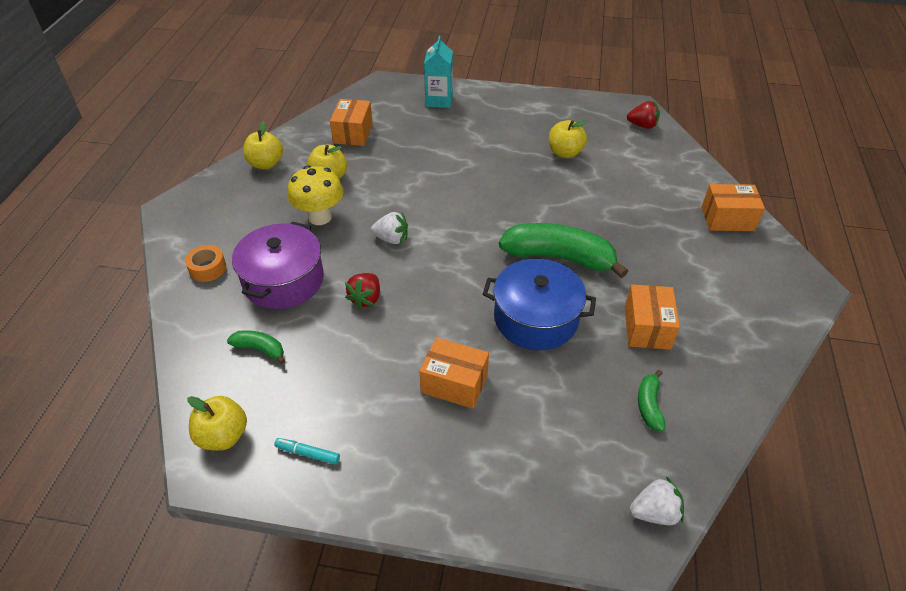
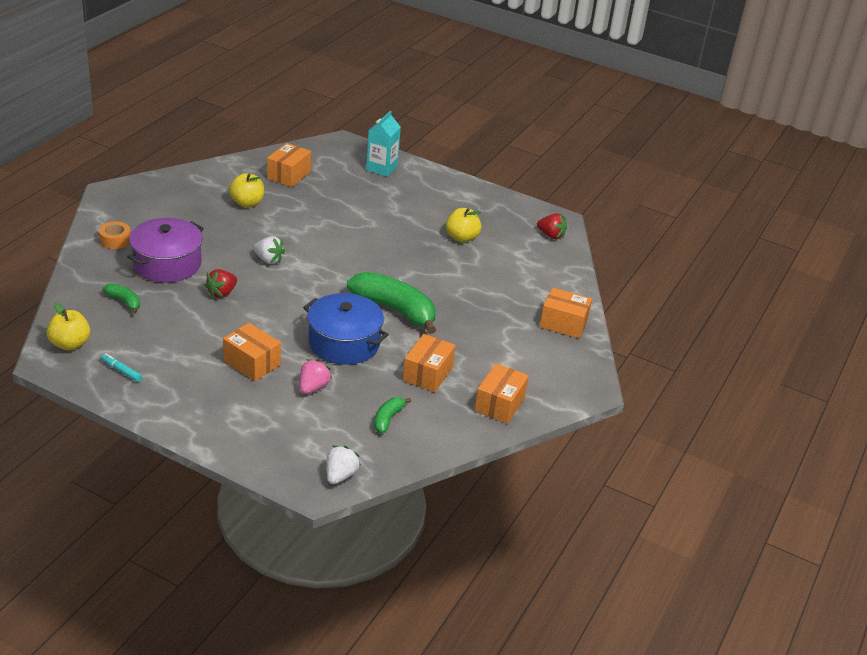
camera: 15 degrees right, 10 degrees down
yellow apple [243,121,283,169] -> none
yellow mushroom [287,165,343,225] -> none
white strawberry [630,476,684,525] -> white strawberry turned 75 degrees counterclockwise [326,445,361,484]
none -> pink strawberry [300,359,332,394]
none -> orange box [475,363,529,424]

